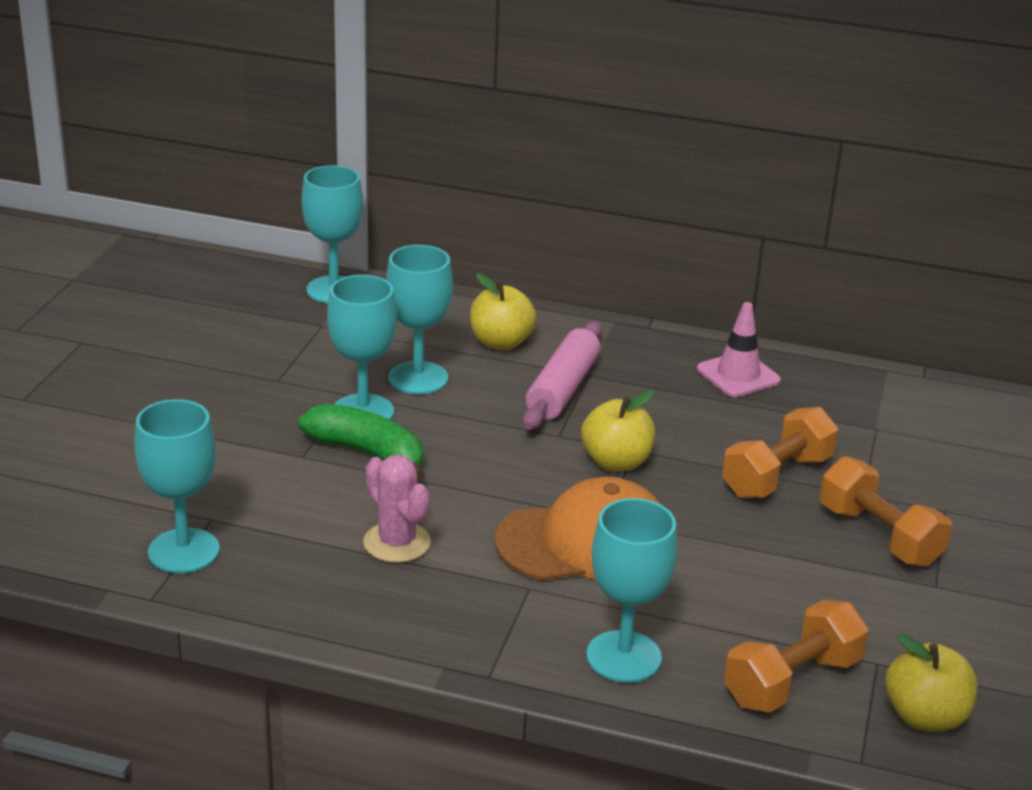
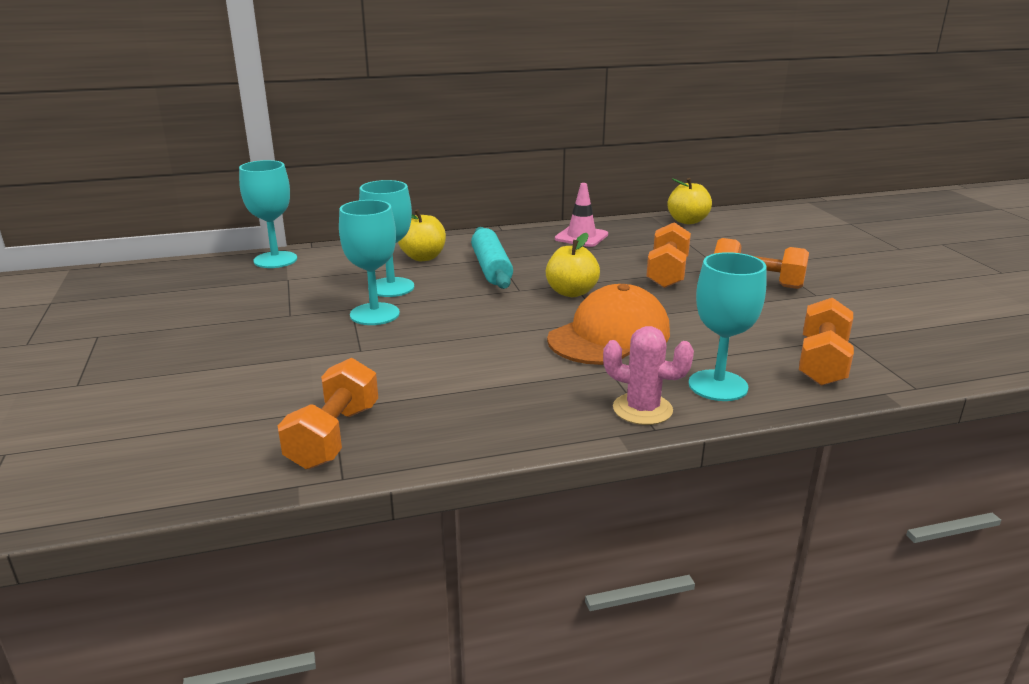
camera: 30 degrees left, 5 degrees down
turquoise goblet [134,399,220,573] -> orange dumbbell [278,358,378,469]
green banana [299,403,425,481] -> none
pink cactus [363,455,431,563] -> pink cactus moved to [603,326,694,425]
pink rolling pin [523,321,602,430] -> turquoise rolling pin [471,227,513,289]
yellow apple [885,633,977,732] -> yellow apple moved to [667,178,712,224]

